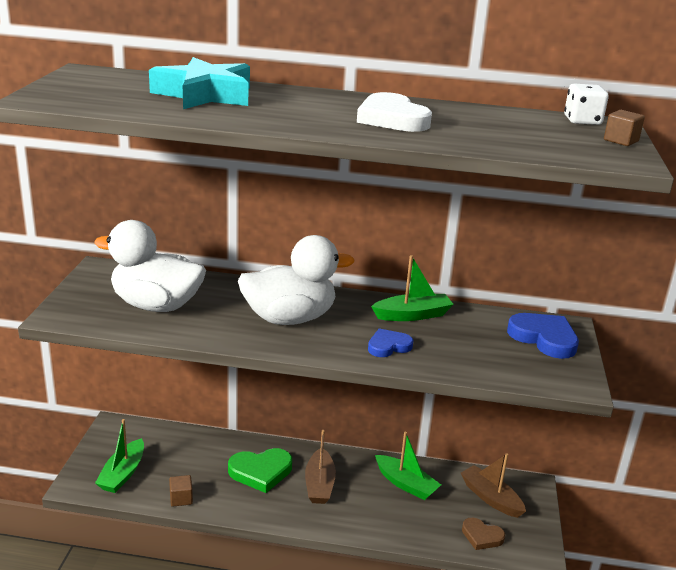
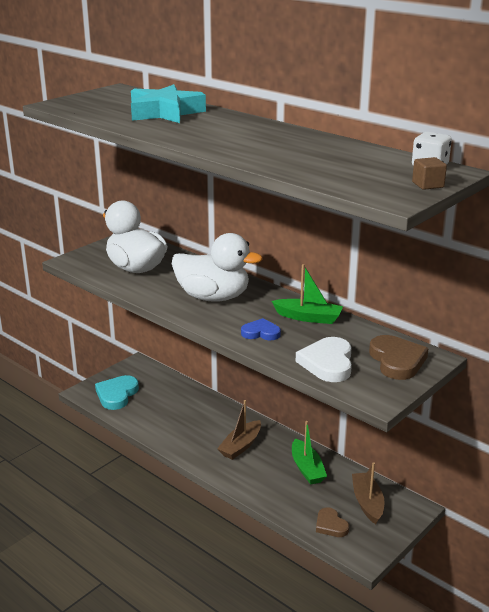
camera: 35 degrees right, 0 degrees up
green boat [95,419,144,493] -> turquoise heart [95,375,139,410]
brown cube [169,475,193,507] -> none
green heart [228,448,292,493] -> none
white heart [357,92,432,132] -> white heart moved to [296,337,352,382]
blue heart [507,313,579,359] -> brown heart [369,335,429,380]

